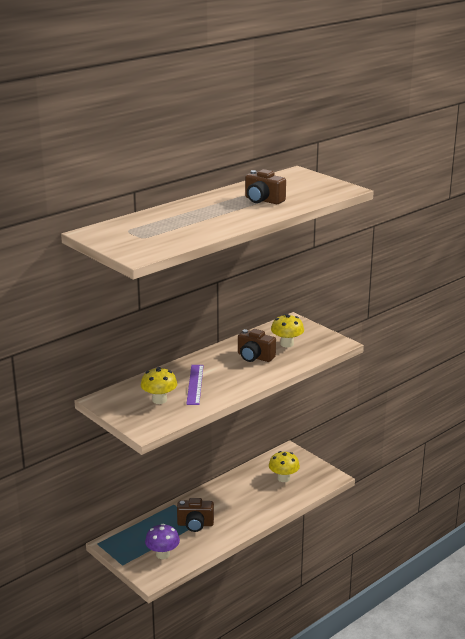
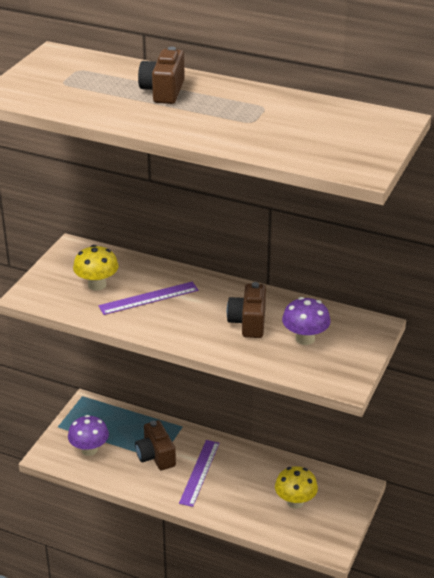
camera: 65 degrees right, 10 degrees up
brown camera [245,169,286,204] -> brown camera moved to [138,47,185,104]
yellow mushroom [271,314,304,347] -> purple mushroom [282,297,331,345]
none -> purple ruler [179,440,219,507]

